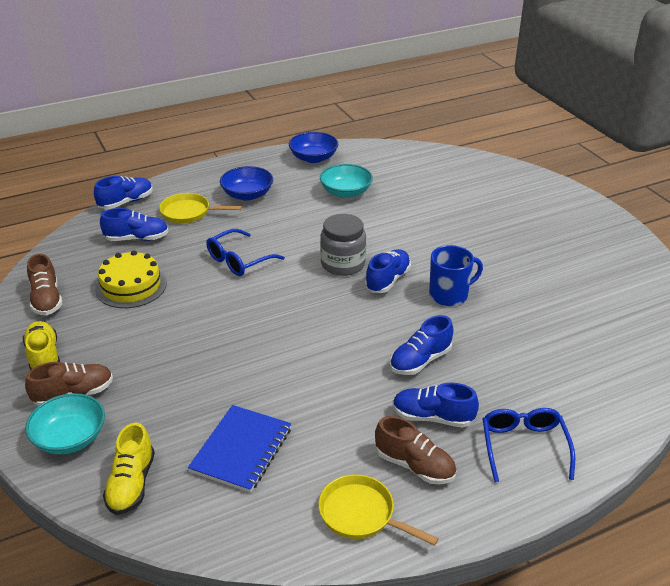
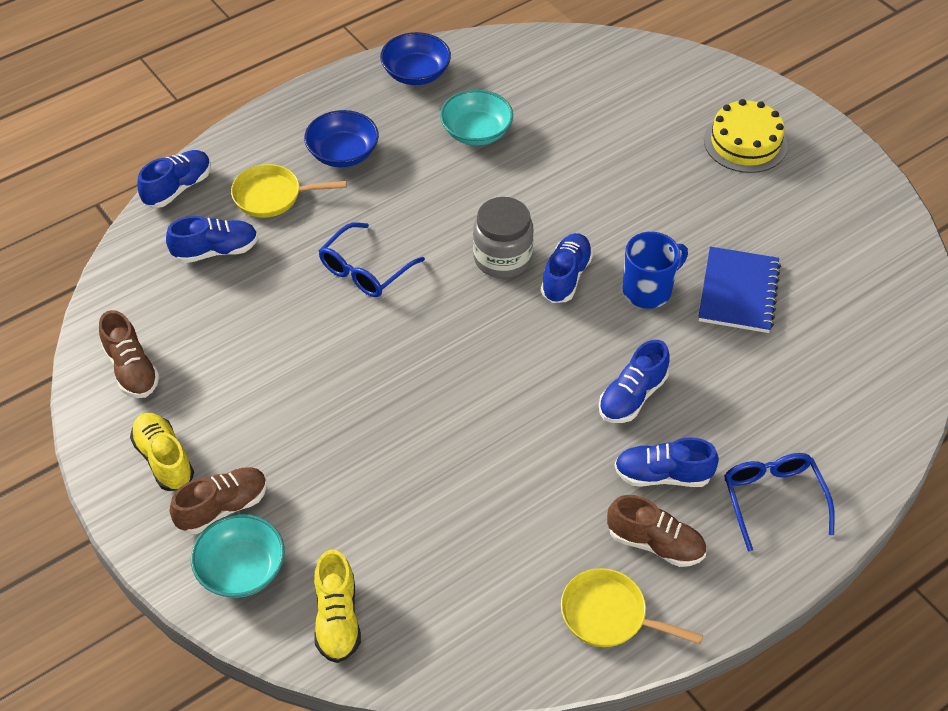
camera: 10 degrees left, 15 degrees up
yellow cake [95,250,167,308] -> yellow cake moved to [704,99,788,173]
blue notebook [188,405,291,493] -> blue notebook moved to [698,247,781,333]

